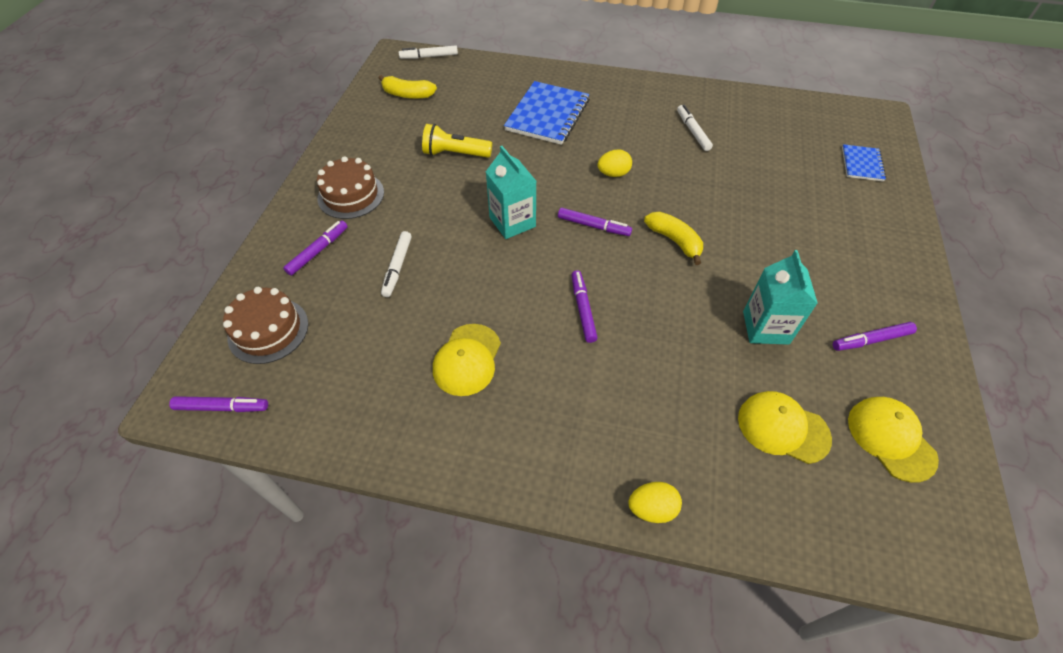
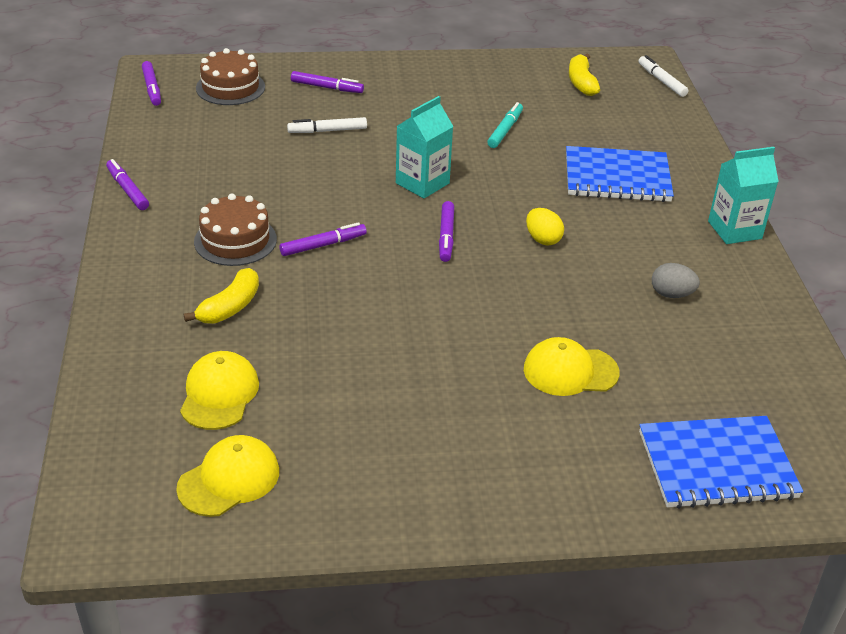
camera: 70 degrees right, 15 degrees down
brown cake [317,156,384,219] -> brown cake moved to [194,194,277,266]
yellow flashlight [422,124,492,158] -> turquoise marker [487,102,523,148]
yellow cap [433,324,501,396] -> yellow cap moved to [524,337,620,396]
yellow egg [628,482,682,523] -> none
yellow banana [644,212,703,265] -> yellow banana moved to [184,268,259,324]
white marker [677,105,713,151] -> grey egg [652,263,700,298]
turquoise carton [743,250,818,345] -> turquoise carton moved to [708,147,779,244]
purple marker [833,322,917,351] -> purple marker moved to [106,159,149,210]
blue notebook [842,144,886,182] -> blue notebook [639,416,803,509], size x1.84

